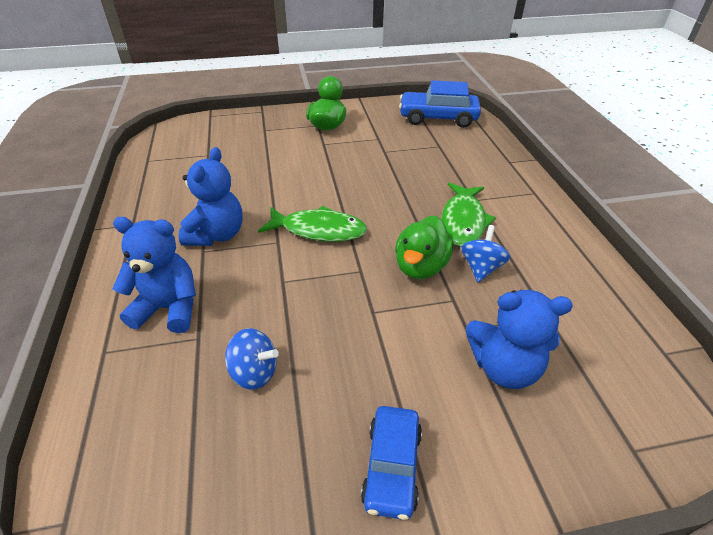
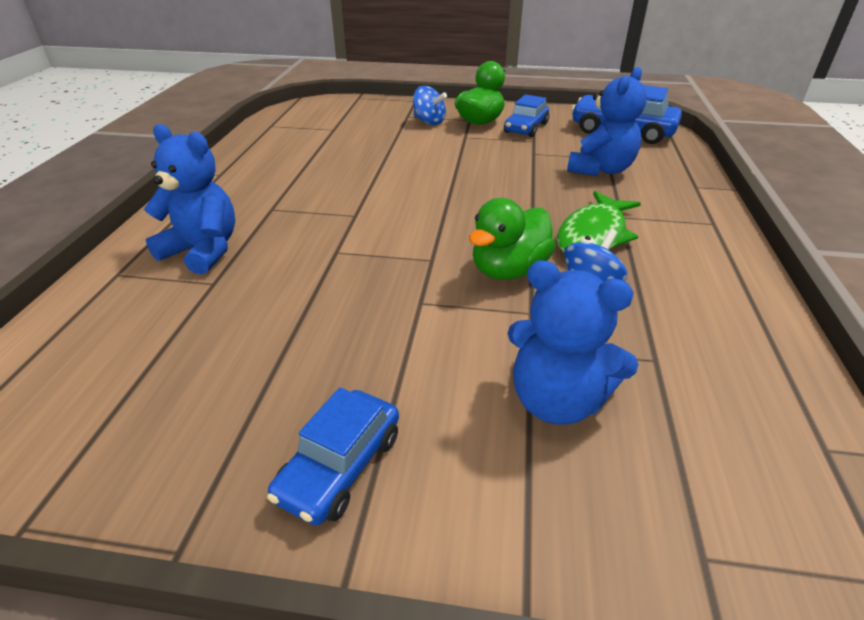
camera: 20 degrees right, 5 degrees down
blue teddy bear [179,147,243,246] -> blue teddy bear moved to [567,67,647,176]
blue spinning top [225,328,279,390] -> blue spinning top moved to [413,86,447,125]
green fish [258,206,367,242] -> none
none -> blue car [504,94,549,137]

